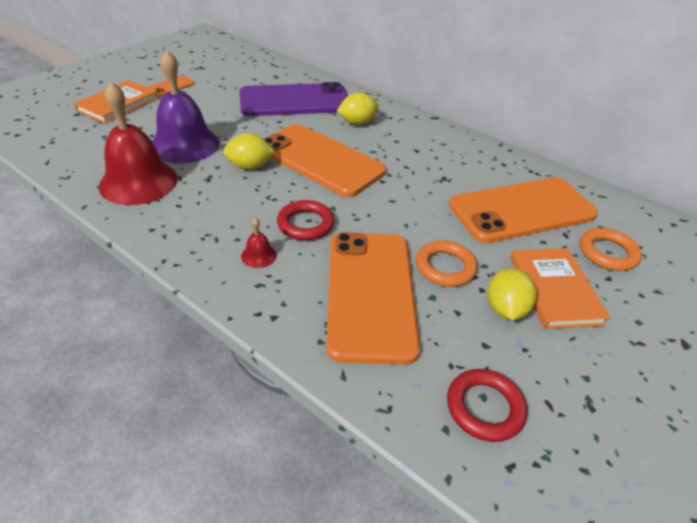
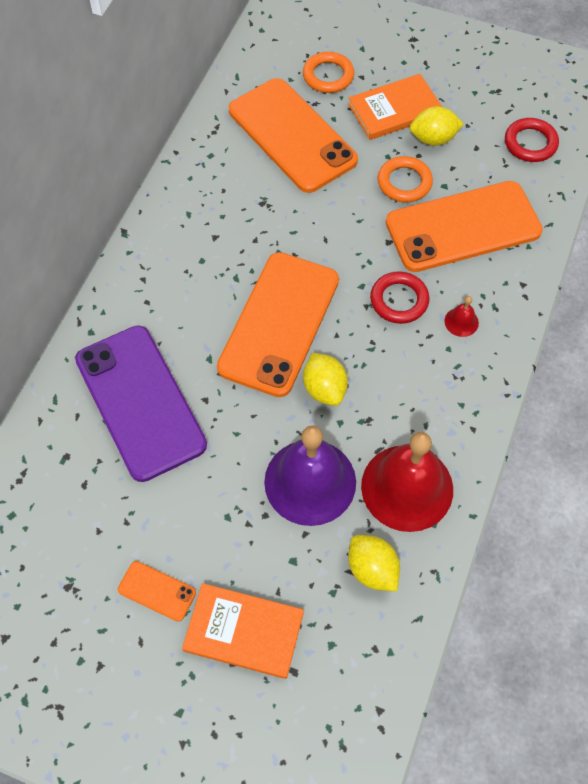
camera: 105 degrees left, 20 degrees up
yellow lemon [336,93,379,125] -> yellow lemon moved to [348,535,400,591]

